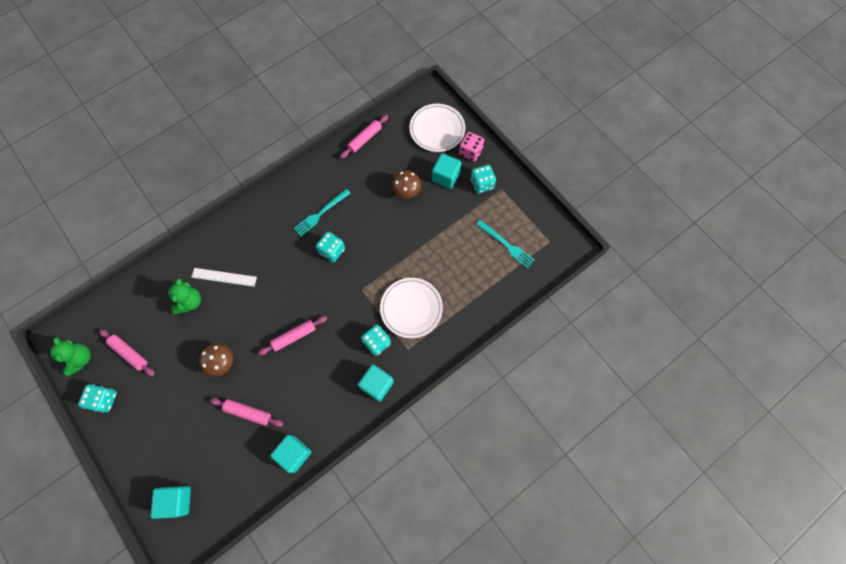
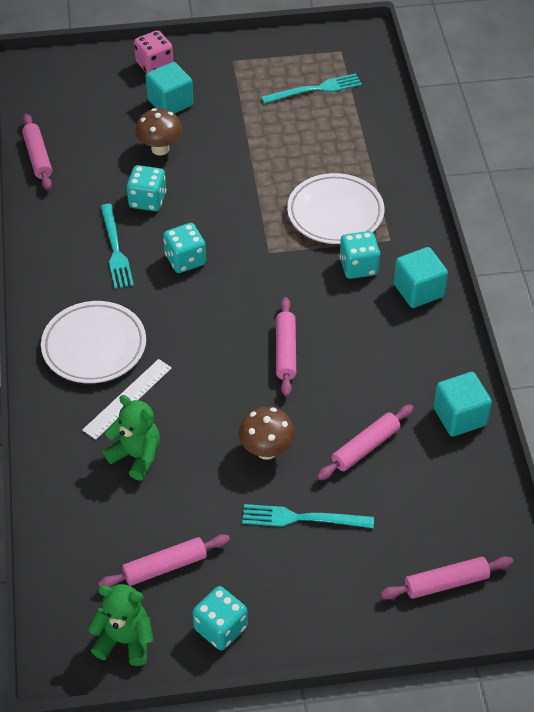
camera: 60 degrees left, 20 degrees down
turquoise cube [151,486,191,519] -> pink rolling pin [381,556,513,599]
white plate [410,104,465,152] -> white plate moved to [41,301,146,383]
turquoise dice [471,165,496,193] -> turquoise dice moved to [127,165,166,211]
none -> turquoise fork [242,504,374,528]

